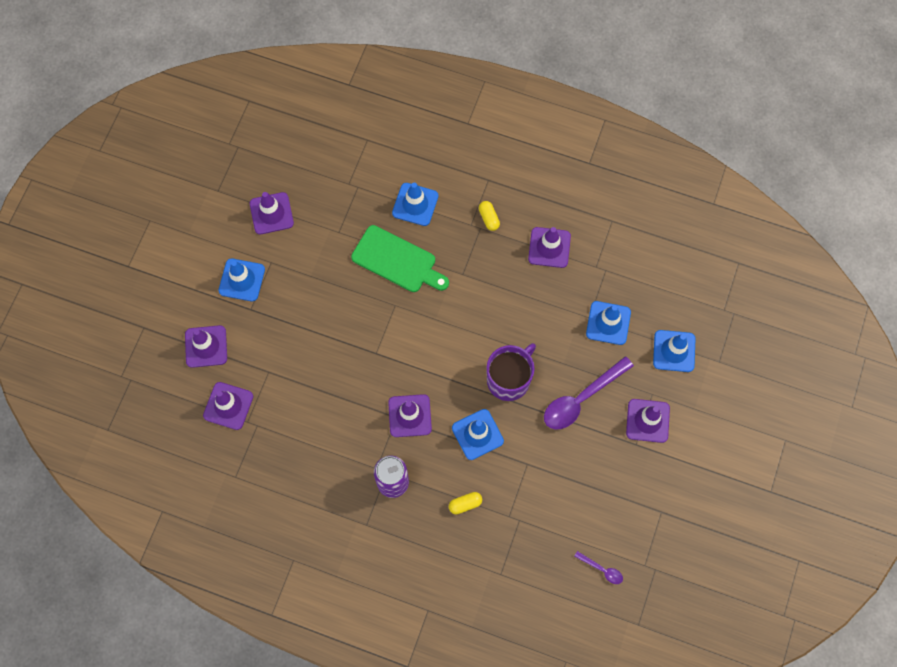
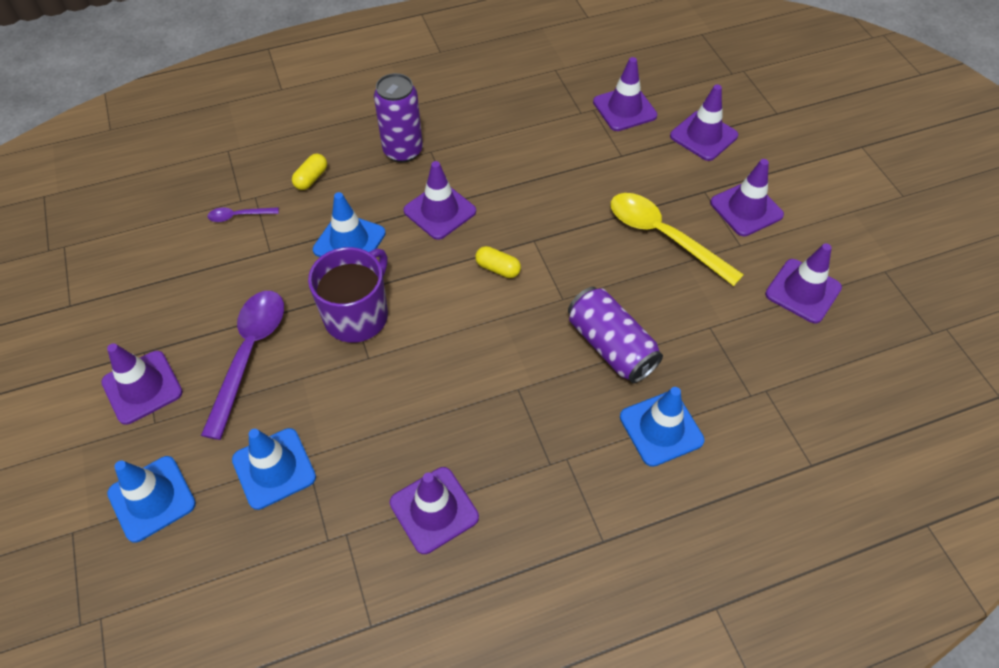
camera: 140 degrees right, 15 degrees down
blue traffic cone [219,259,265,301] -> purple traffic cone [710,159,784,236]
green cutting board [351,225,449,292] -> purple can [568,287,663,383]
yellow capsule [479,201,500,231] -> yellow capsule moved to [475,246,521,278]
purple mug [487,343,536,401] -> purple mug turned 150 degrees counterclockwise [308,247,388,343]
purple spoon [574,551,623,584] -> purple spoon moved to [207,207,279,222]
none -> yellow spoon [611,193,744,286]

